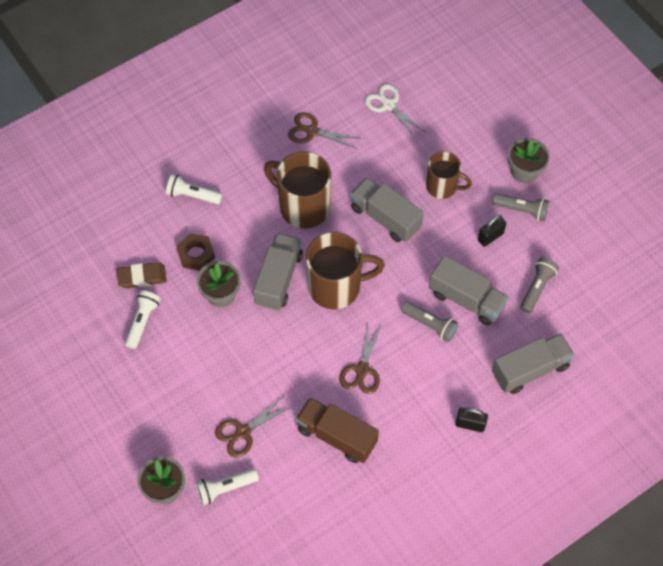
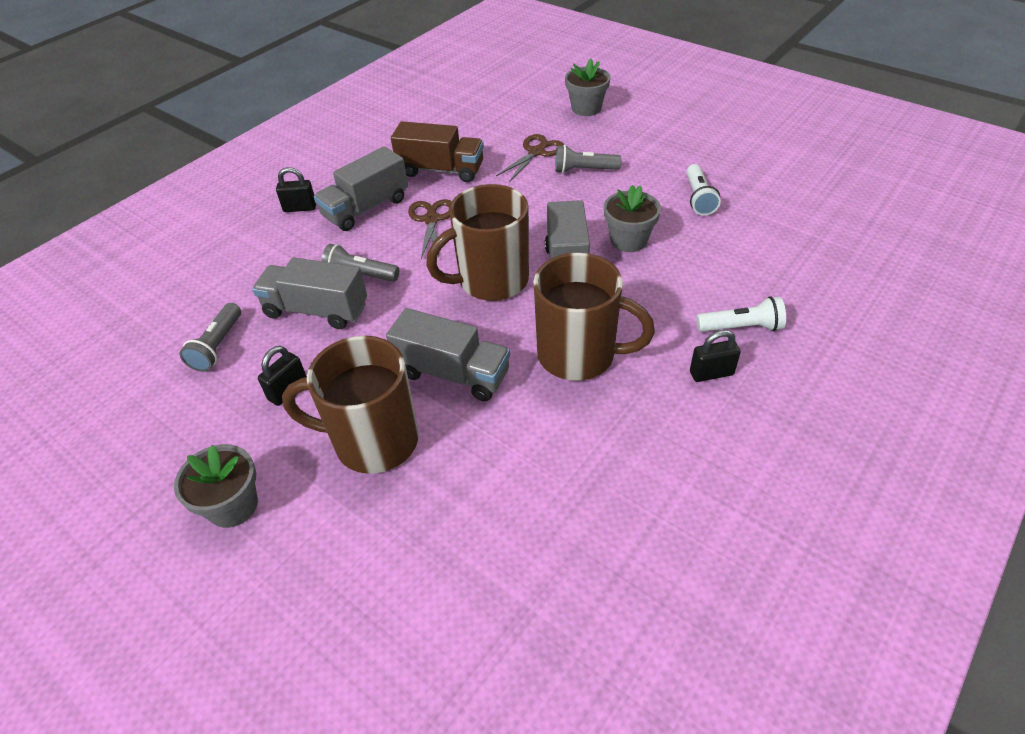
camera: 165 degrees right, 15 degrees down
brown eraser [117,262,167,288] -> none
brown nut [176,233,215,271] -> none
white flashlight [196,468,259,505] -> none
brown scissors [288,112,359,148] -> none
white scissors [365,84,426,139] -> none
brown mug [426,152,472,199] -> brown mug [282,336,419,474], size x1.61
grey flashlight [492,193,549,221] -> grey flashlight moved to [555,145,621,173]
grey truck [492,333,575,394] -> grey truck moved to [314,147,408,231]
none -> black padlock [690,330,741,382]

